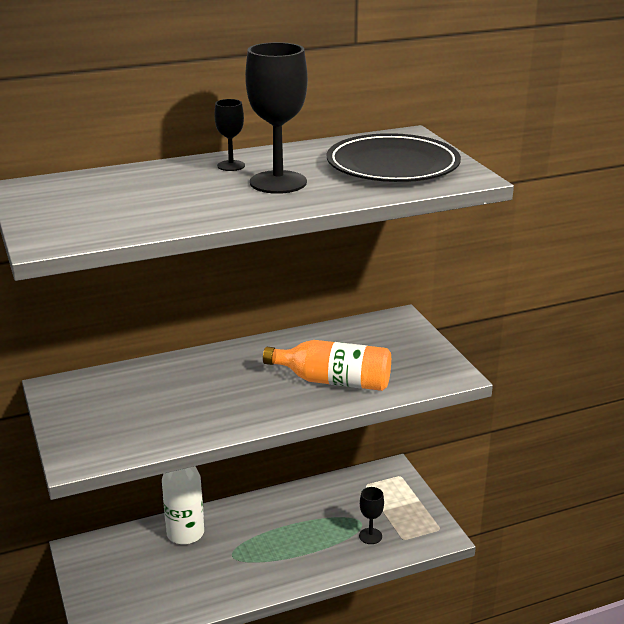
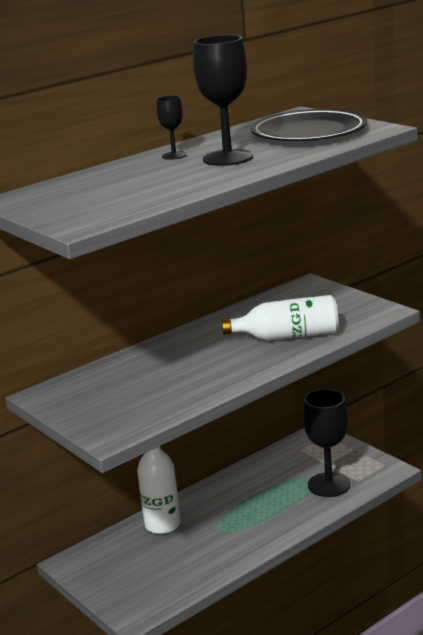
camera: 15 degrees left, 5 degrees down
orange bottle [263,340,391,391] -> white bottle [221,295,339,341]
black goblet [359,487,384,544] -> black goblet [303,389,351,497], size x1.97

